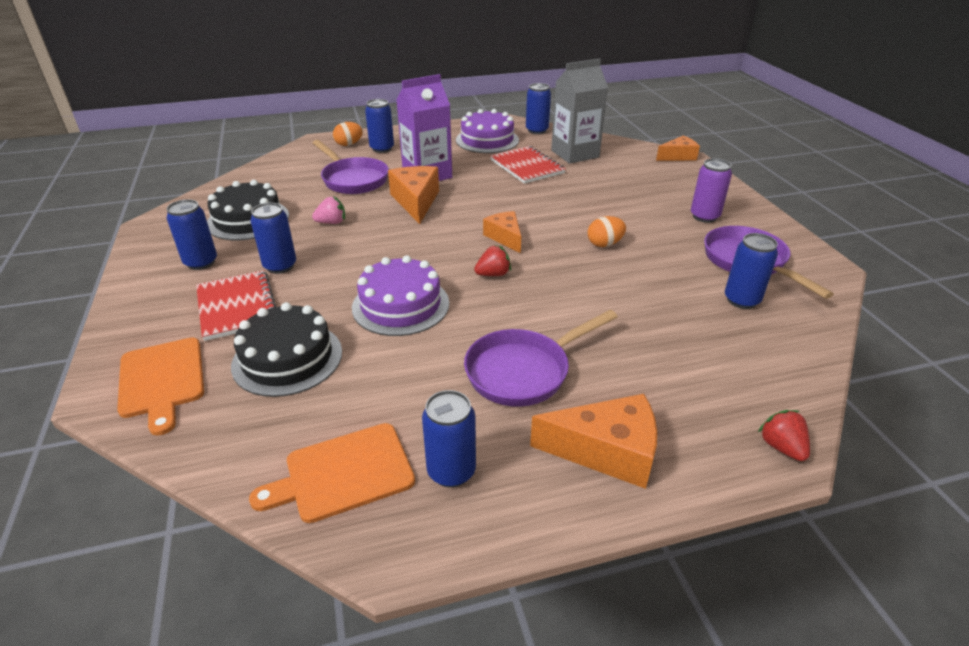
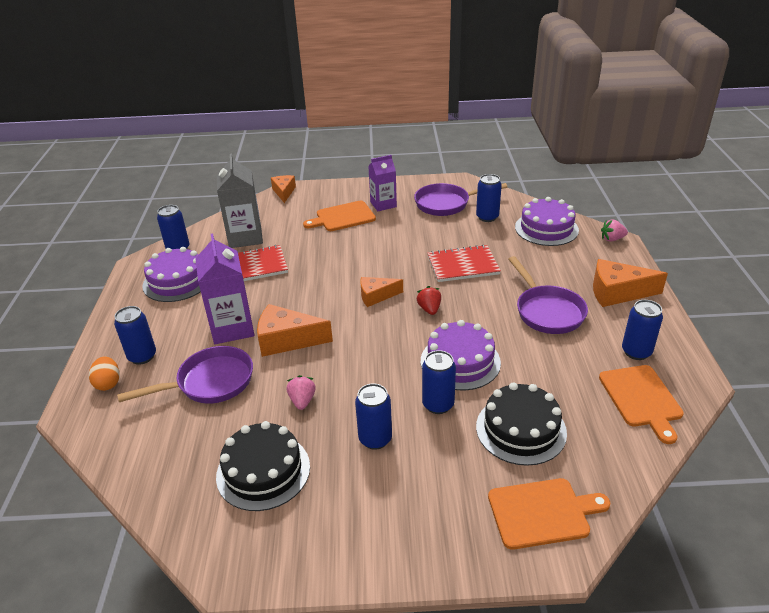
camera: 75 degrees left, 0 degrees up
blue can [167,199,217,270] -> blue can moved to [422,350,456,414]
red notebook [196,270,276,341] -> red notebook moved to [427,245,501,282]
orange cheese [530,394,657,489] -> orange cheese turned 105 degrees counterclockwise [593,259,668,307]
orange egg [588,216,626,247] -> none
purple can [691,158,732,223] -> purple carton [368,155,397,211]
red strawberry [758,410,810,461] -> pink strawberry [601,219,628,242]
none -> orange cutting board [303,201,376,231]
none -> purple cake [515,197,579,246]

